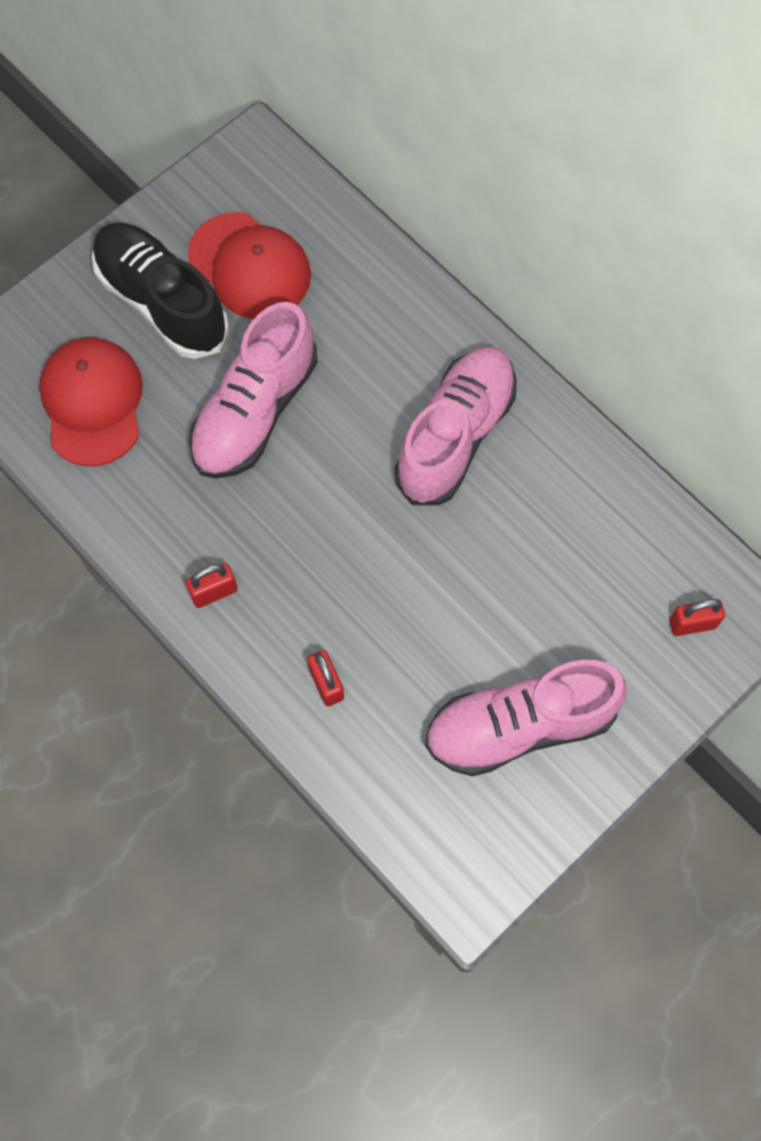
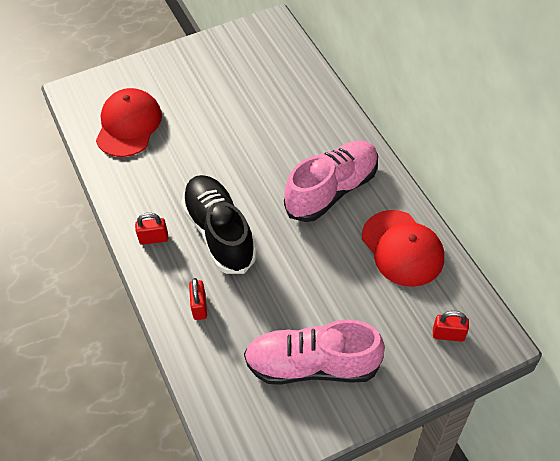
camera: 20 degrees right, 15 degrees down
black shoe [92,223,229,359] -> black shoe moved to [181,175,257,274]
red cap [188,212,311,319] -> red cap moved to [362,210,444,287]
pink shoe [189,302,318,478] -> none

